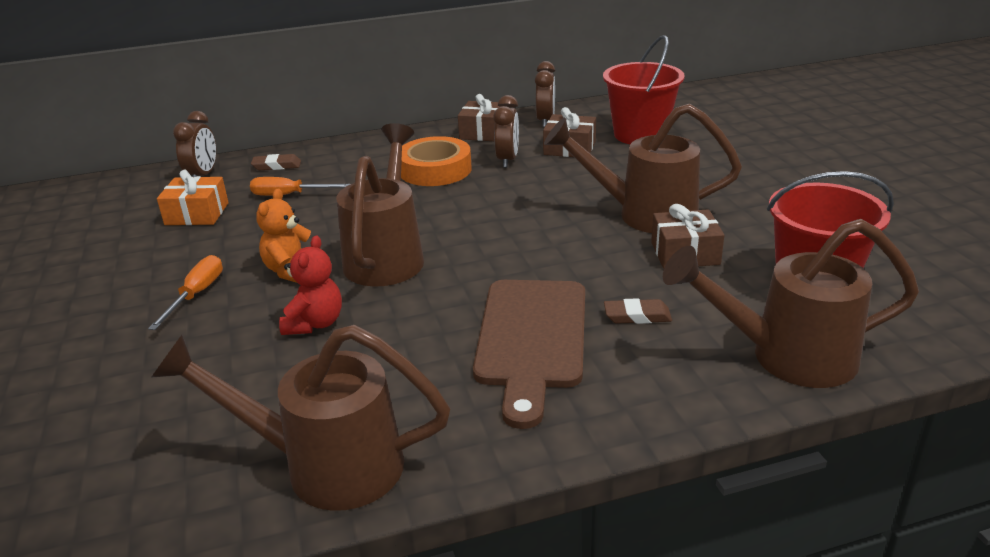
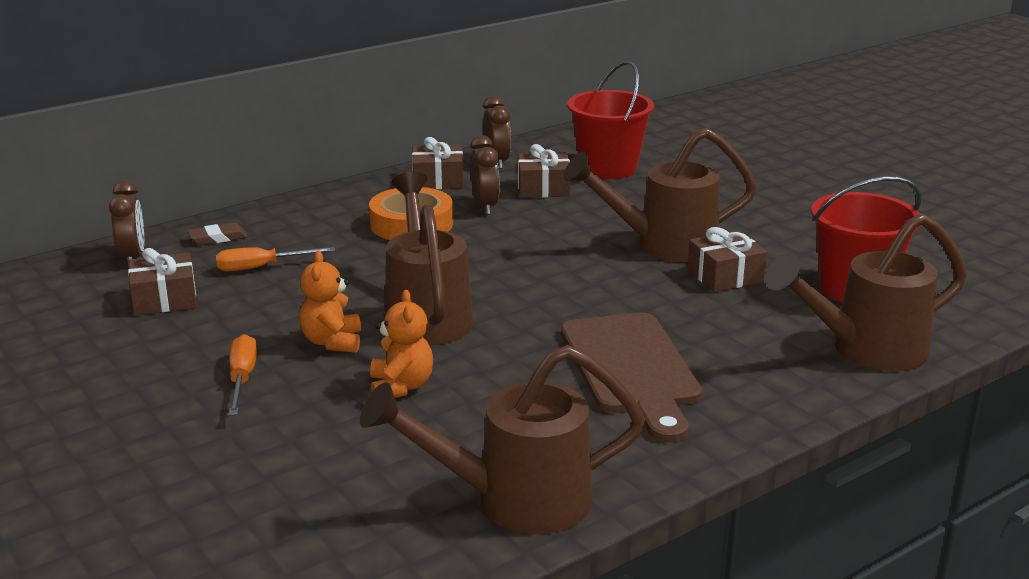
camera: 20 degrees left, 5 degrees down
orange gift [157,170,229,225] -> brown gift [128,248,197,316]
red teddy bear [279,235,342,335] -> orange teddy bear [370,290,433,398]
brown eraser [604,298,672,324] -> none

